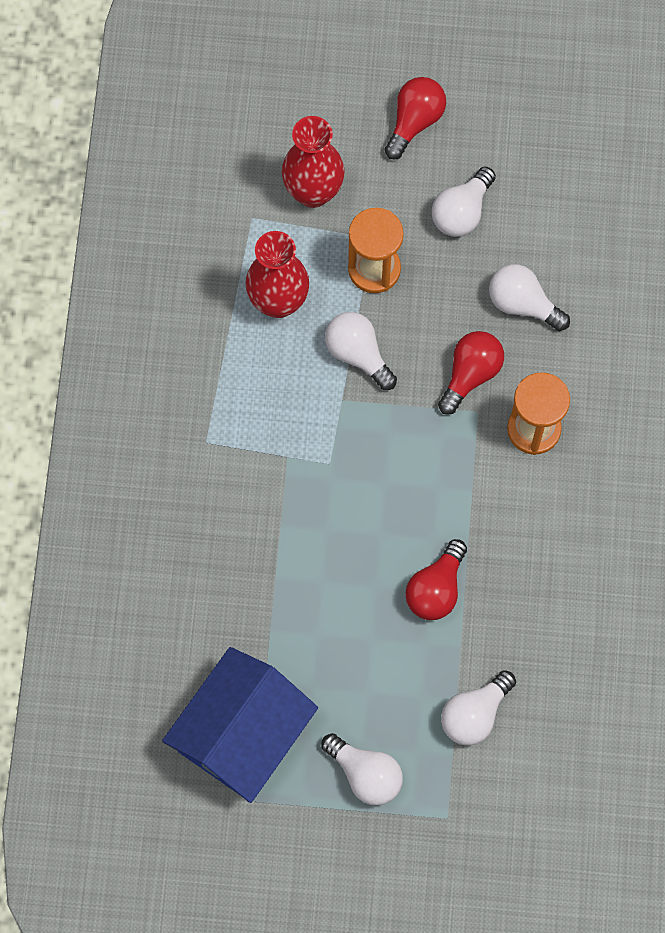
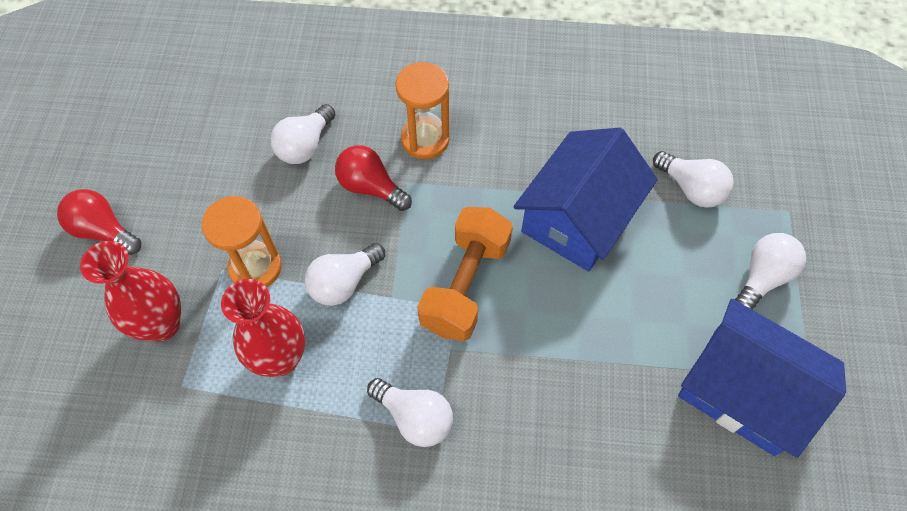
camera: 90 degrees left, 10 degrees down
red light bulb [405,539,467,620] -> blue house [513,128,658,272]
white light bulb [432,166,496,237] -> white light bulb moved to [367,378,453,447]
none -> orange dumbbell [418,207,513,341]

